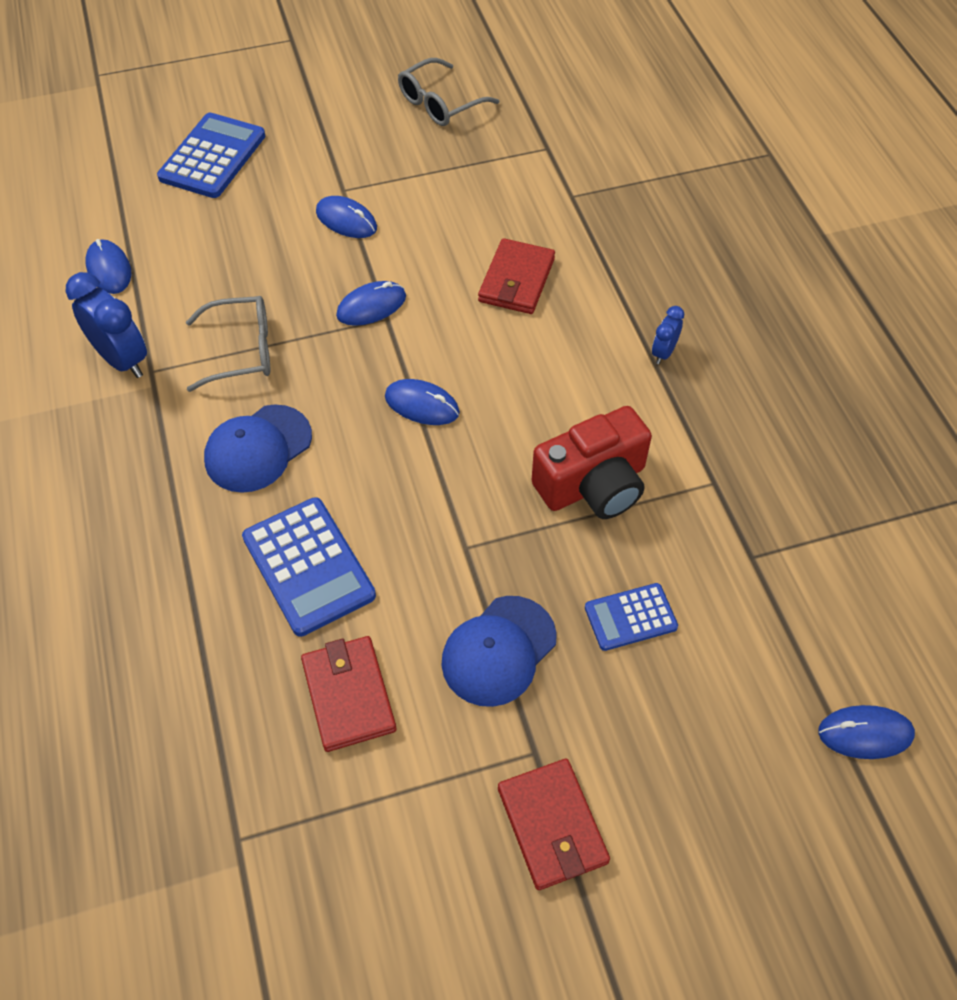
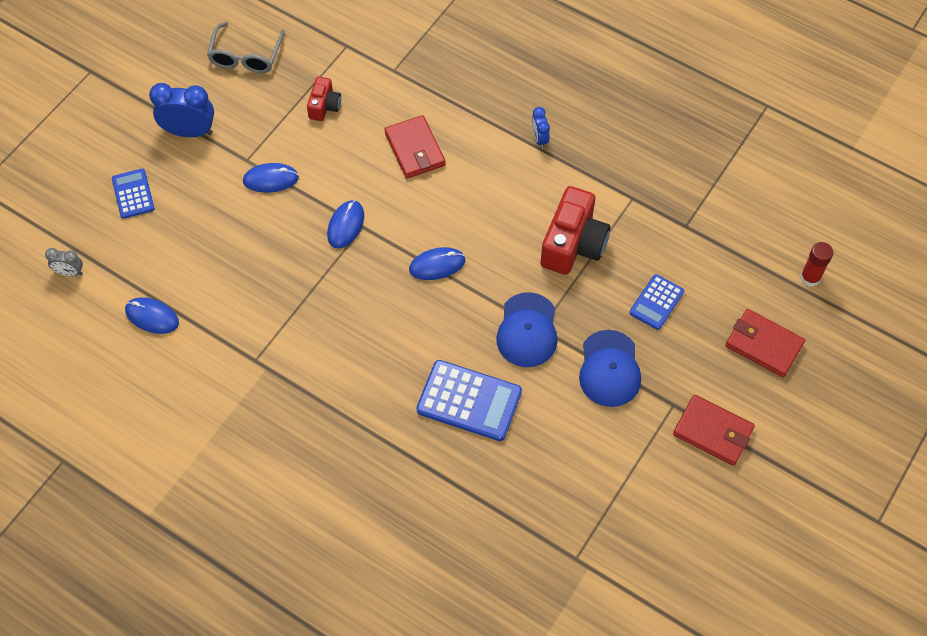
camera: 40 degrees left, 5 degrees up
blue clock [66,272,147,378] -> blue clock moved to [149,83,214,137]
blue calculator [157,113,265,198] -> blue calculator [112,169,154,219], size x0.59
grey glasses [186,296,270,392] -> none
blue cap [204,404,312,493] -> blue cap moved to [496,292,557,367]
red wallet [301,636,396,752] -> red wallet moved to [725,309,805,377]
blue mouse [818,705,915,759] -> red glue stick [800,242,833,287]
none -> grey clock [45,248,83,276]
none -> red camera [307,77,341,121]

